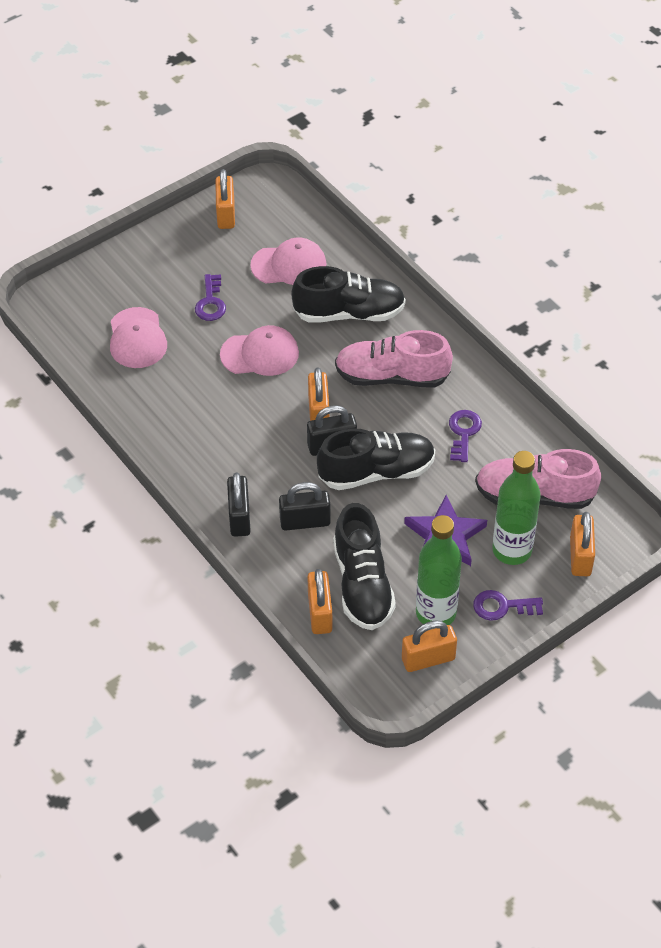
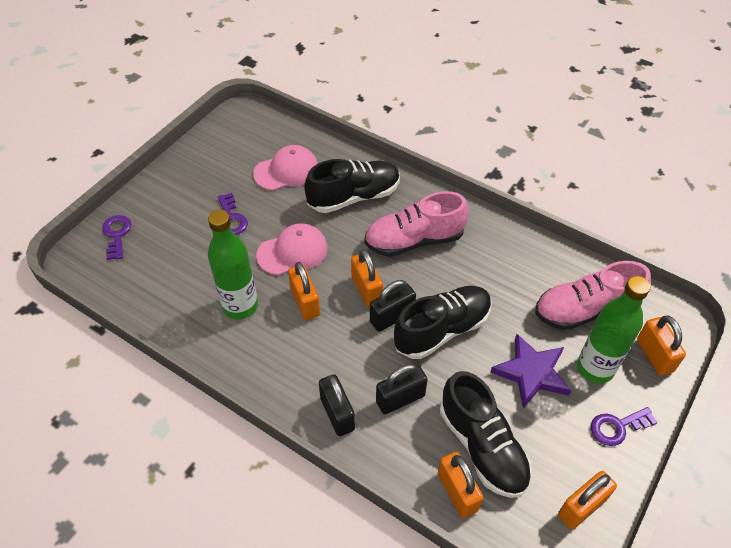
camera: 20 degrees left, 0 degrees up
pink cap [110,307,167,368] -> none
orange padlock [215,169,235,229] -> orange padlock moved to [288,262,320,320]
green bottle [416,515,462,625] -> green bottle moved to [208,210,258,319]
purple key [449,410,482,462] -> purple key moved to [102,215,131,260]

